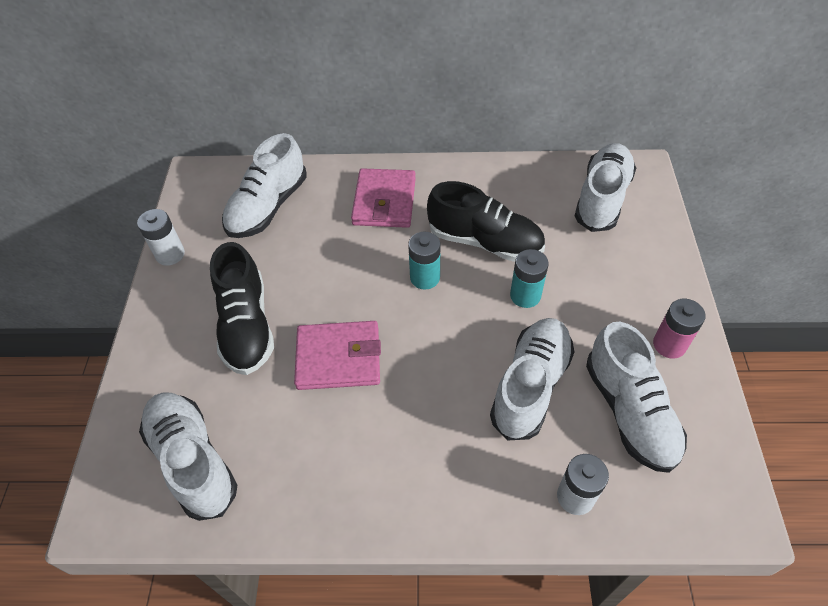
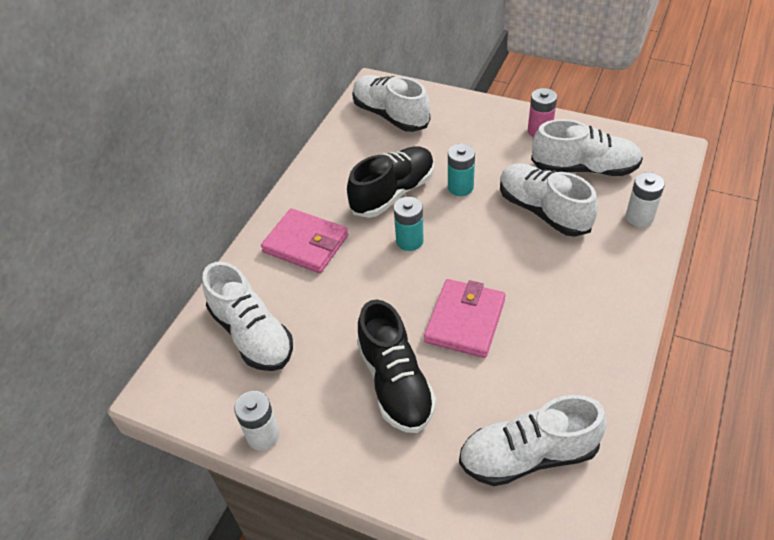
camera: 65 degrees left, 5 degrees down
black shoe [210,242,274,375] -> black shoe turned 60 degrees clockwise [357,300,436,433]

